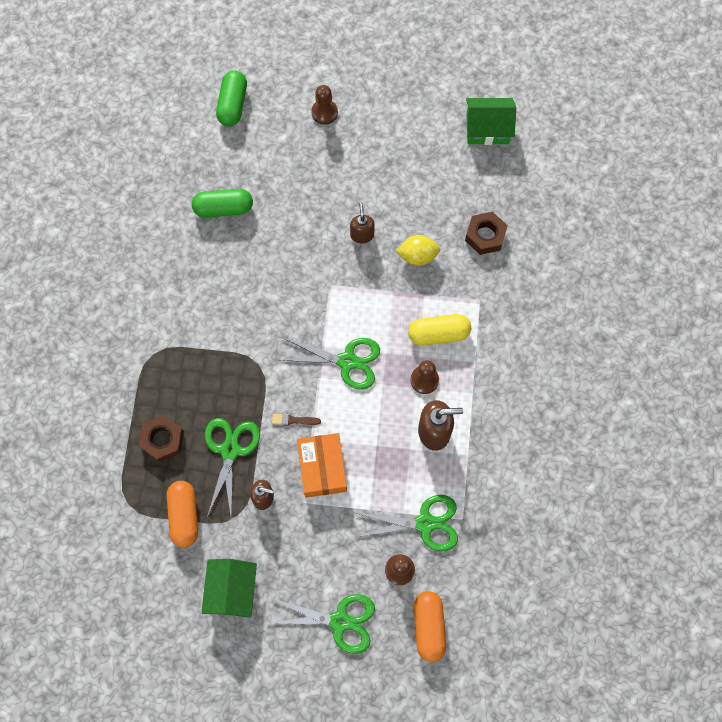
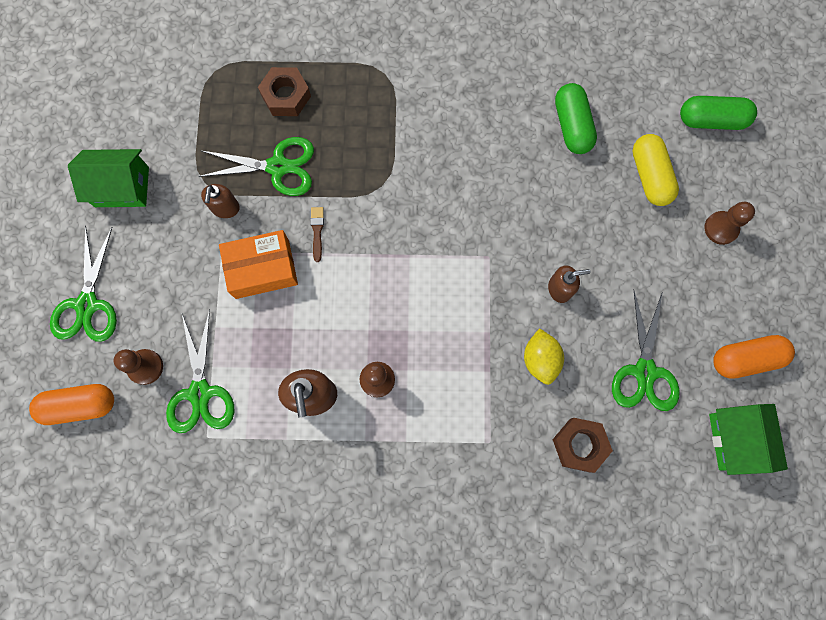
camera: 85 degrees right, 5 degrees up
orange capsule [167,481,198,547] -> orange capsule moved to [713,335,795,379]
green scissors [280,338,380,390] -> green scissors moved to [612,291,680,411]
yellow capsule [408,314,471,346] -> yellow capsule moved to [633,134,679,206]

